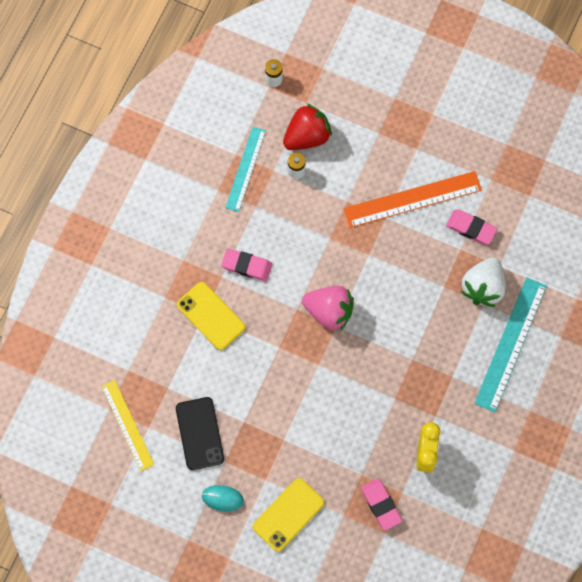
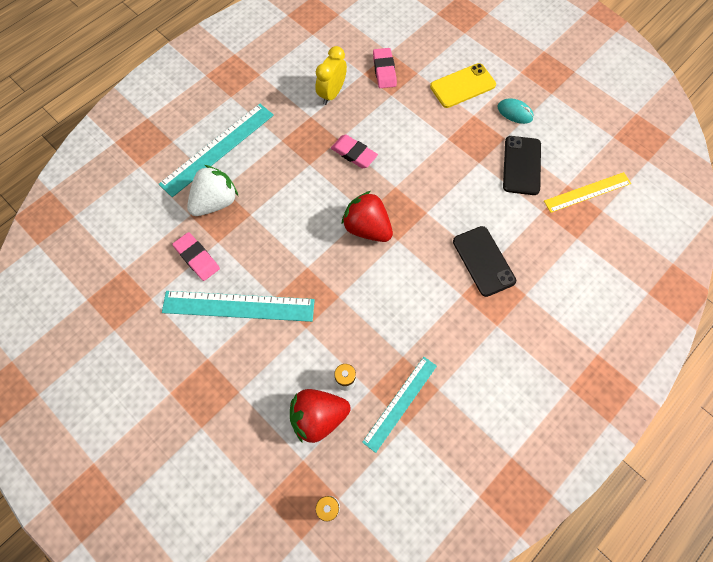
camera: 160 degrees left, 5 degrees down
yellow ruler [101,380,154,471] -> yellow ruler turned 75 degrees clockwise [544,172,631,213]
yellow phone [177,282,245,350] -> black phone [453,226,516,297]
pink eraser [221,248,272,281] -> pink eraser moved to [331,135,378,168]
pink strawberry [302,286,354,331] -> red strawberry [341,191,393,242]
orange ruler [344,171,482,228] -> turquoise ruler [162,291,315,322]

